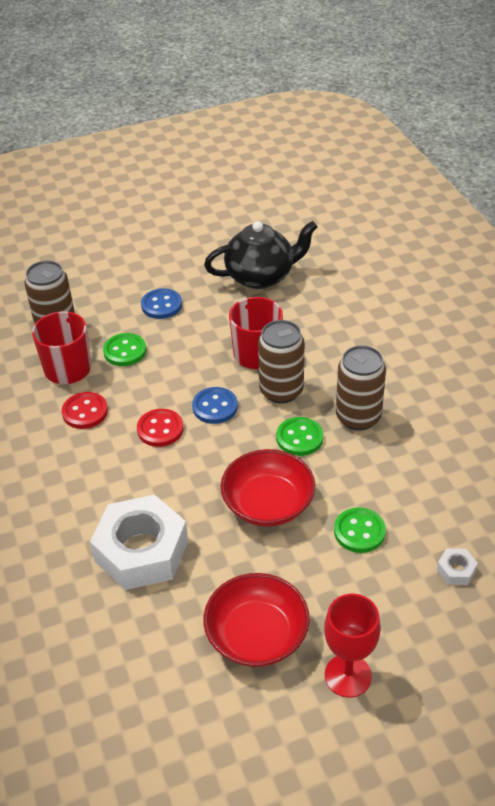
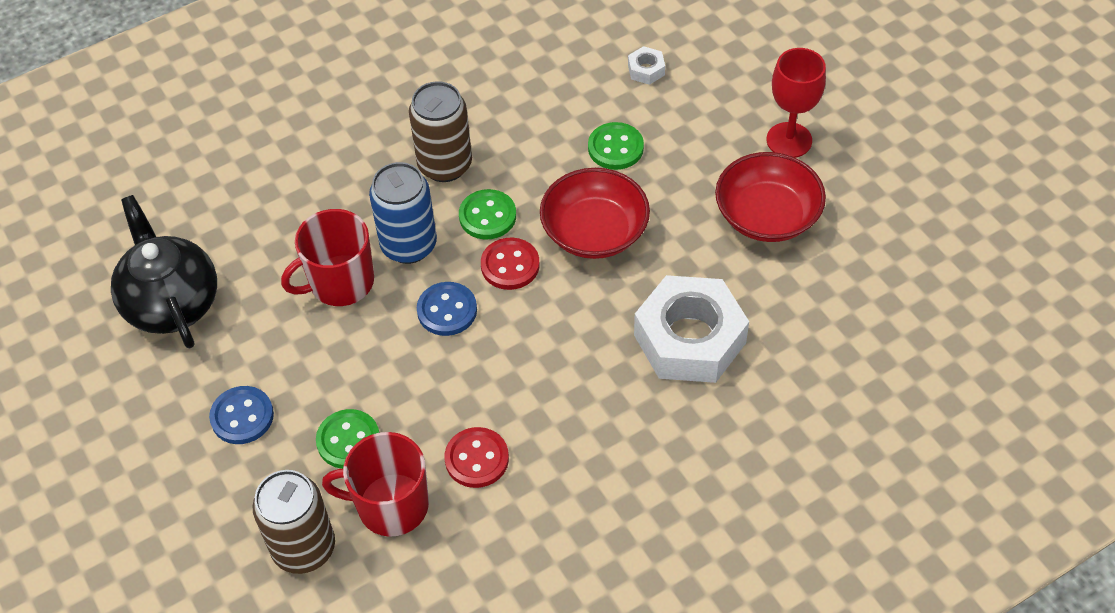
camera: 100 degrees left, 10 degrees up
red button [137,409,184,447] -> red button moved to [481,237,540,290]
brown can [258,320,305,403] -> blue can [369,162,437,264]

